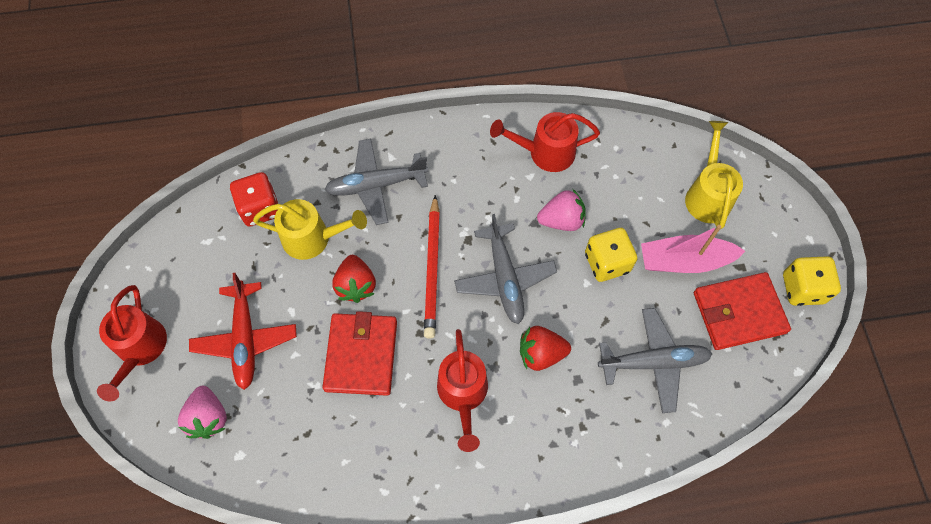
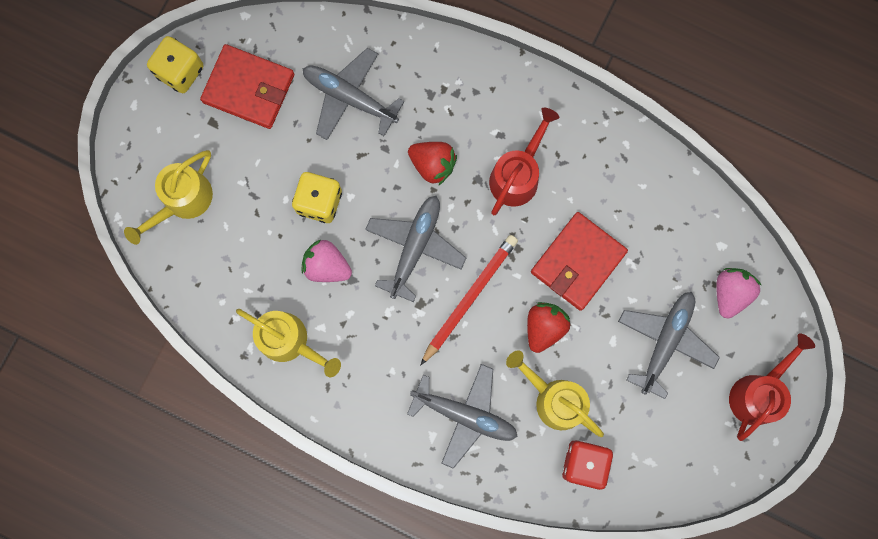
camera: 145 degrees left, 15 degrees up
red plane [189,273,297,390] -> grey plane [618,292,720,399]
red watering can [490,112,600,172] -> yellow watering can [236,309,341,377]
pink boat [641,225,745,273] -> none

